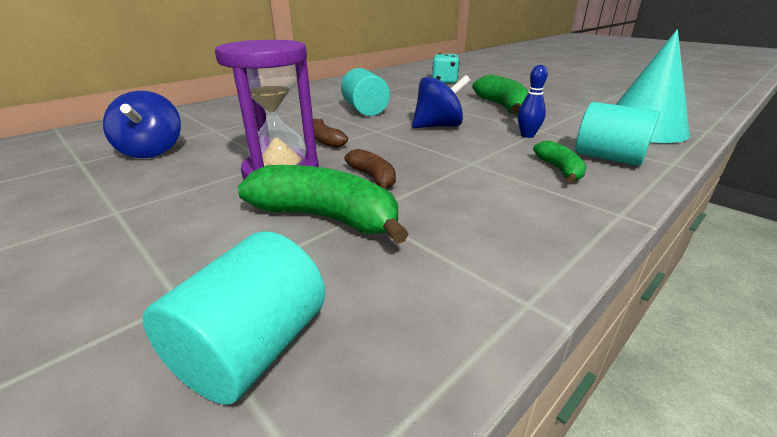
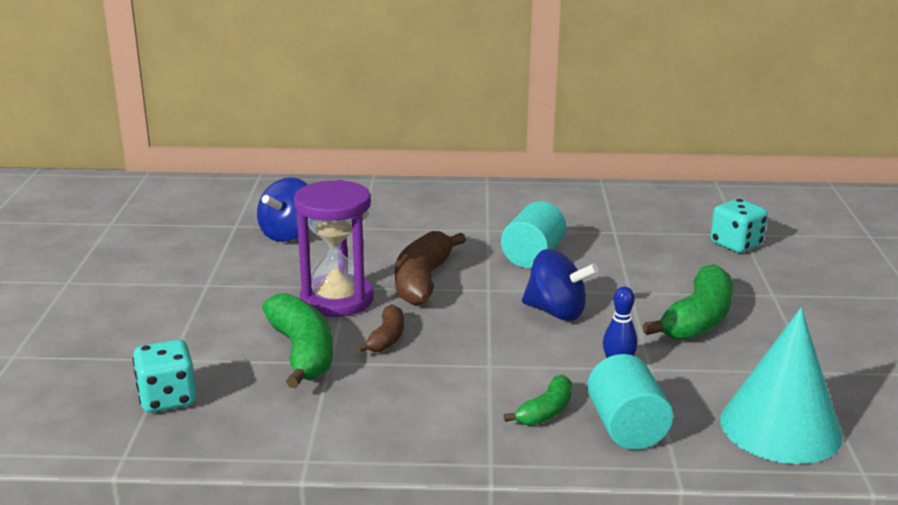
camera: 45 degrees right, 5 degrees down
turquoise cylinder [143,231,325,405] -> turquoise dice [132,340,196,413]
brown banana [313,118,348,148] -> brown banana [395,231,466,306], size x1.80

